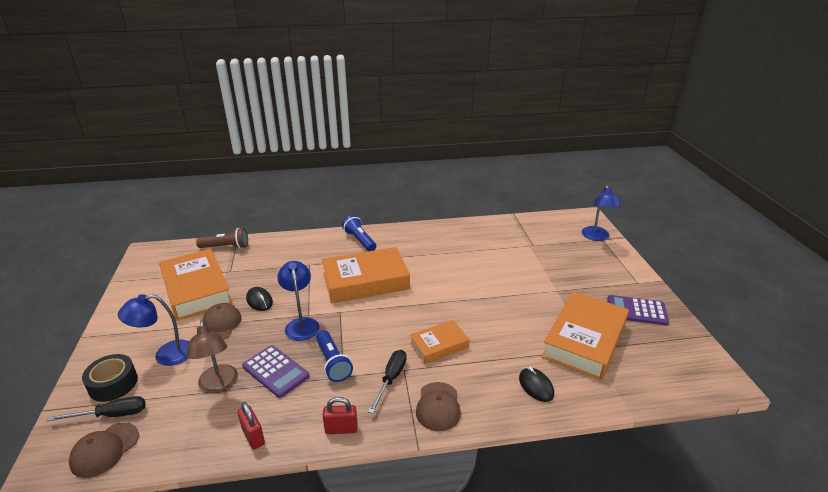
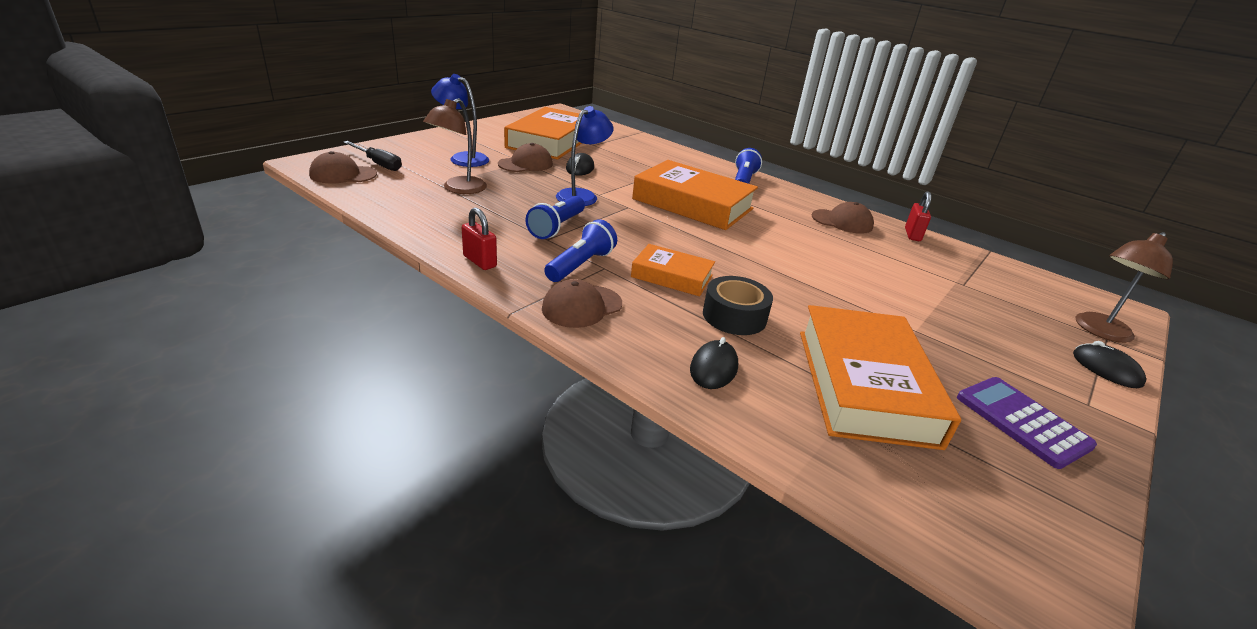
camera: 45 degrees right, 0 degrees up
black tape [82,354,138,402] -> black tape moved to [703,276,773,335]
brown flashlight [196,228,248,249] -> none
red padlock [238,402,265,450] -> red padlock moved to [905,191,931,241]
purple calculator [242,345,309,398] -> none
black screwdriver [368,350,407,413] -> blue flashlight [544,219,617,282]
orange book [541,291,629,380] -> orange book turned 75 degrees counterclockwise [800,305,961,450]
blue lamp [582,185,621,241] -> brown lamp [1076,232,1173,343]
none -> brown cap [812,202,874,234]
none -> black mouse [1073,341,1146,388]

